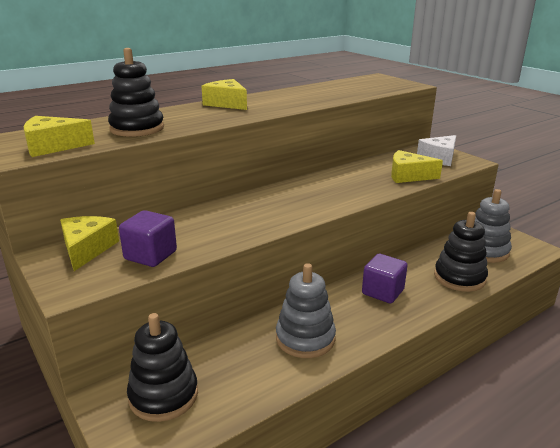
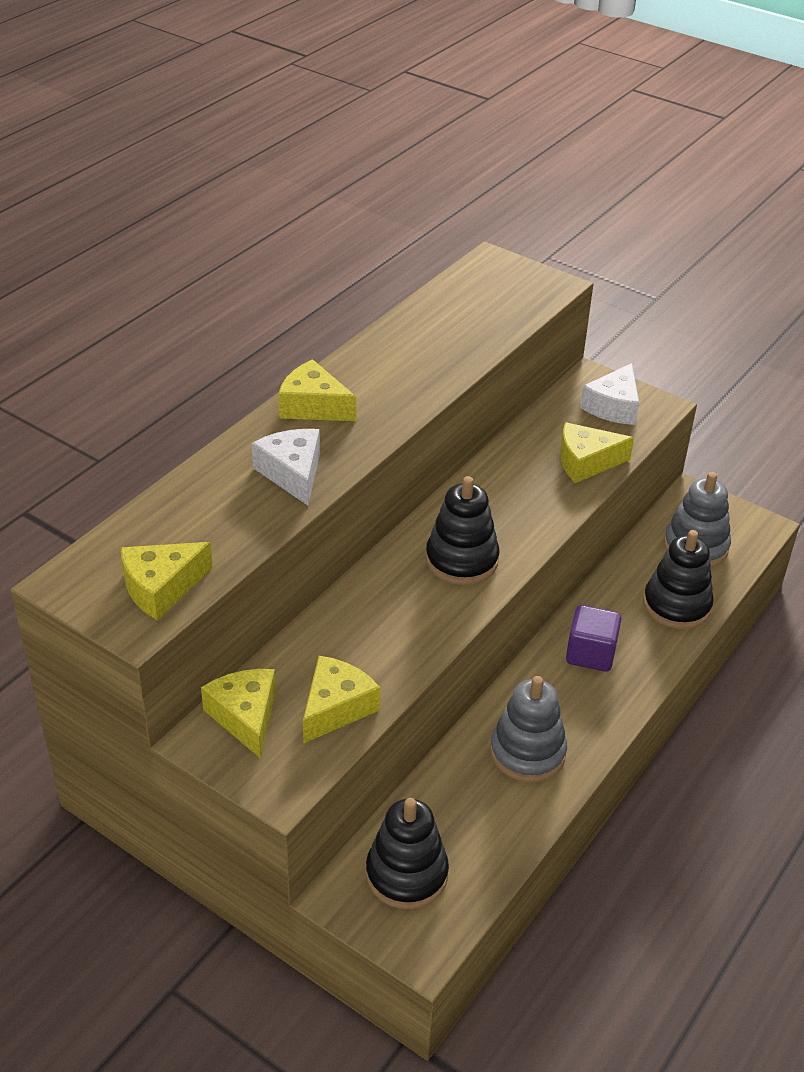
camera: 20 degrees left, 15 degrees up
black stacking toy [108,48,164,137] -> black stacking toy moved to [426,476,500,585]
purple cube [119,210,177,267] -> yellow cheese [303,656,380,743]
none -> white cheese [252,429,320,505]

